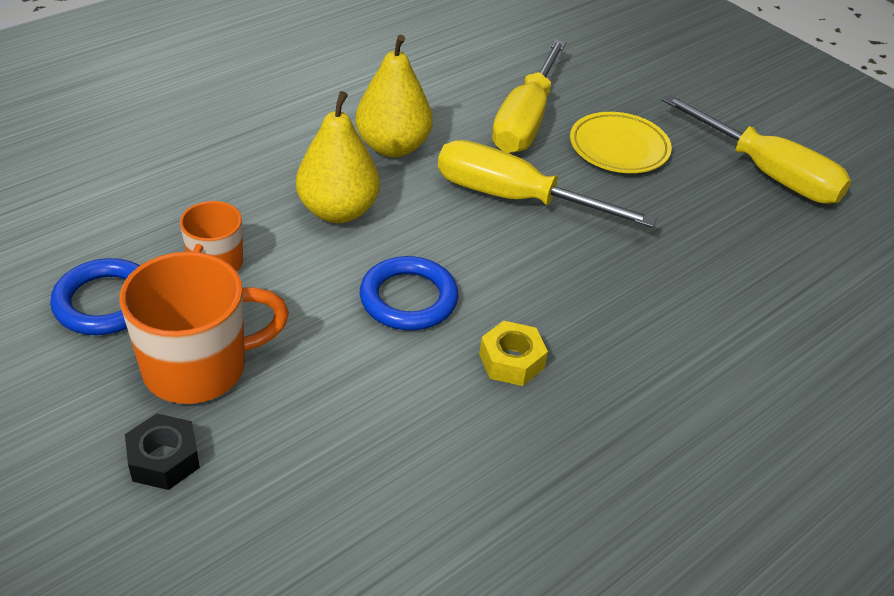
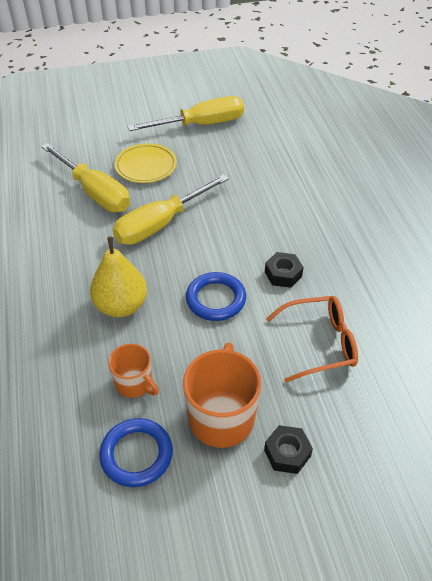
camera: 60 degrees left, 5 degrees up
yellow pear [356,35,433,157] -> none
yellow nut [479,321,548,386] -> black nut [265,252,304,288]
none -> orange glasses [266,296,358,382]

